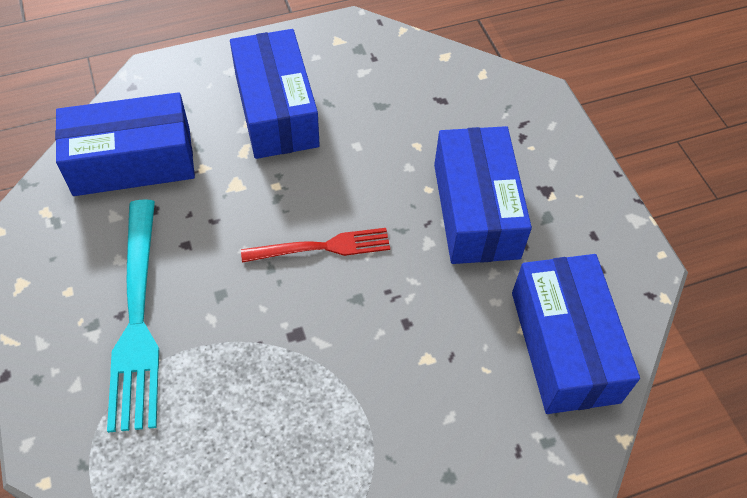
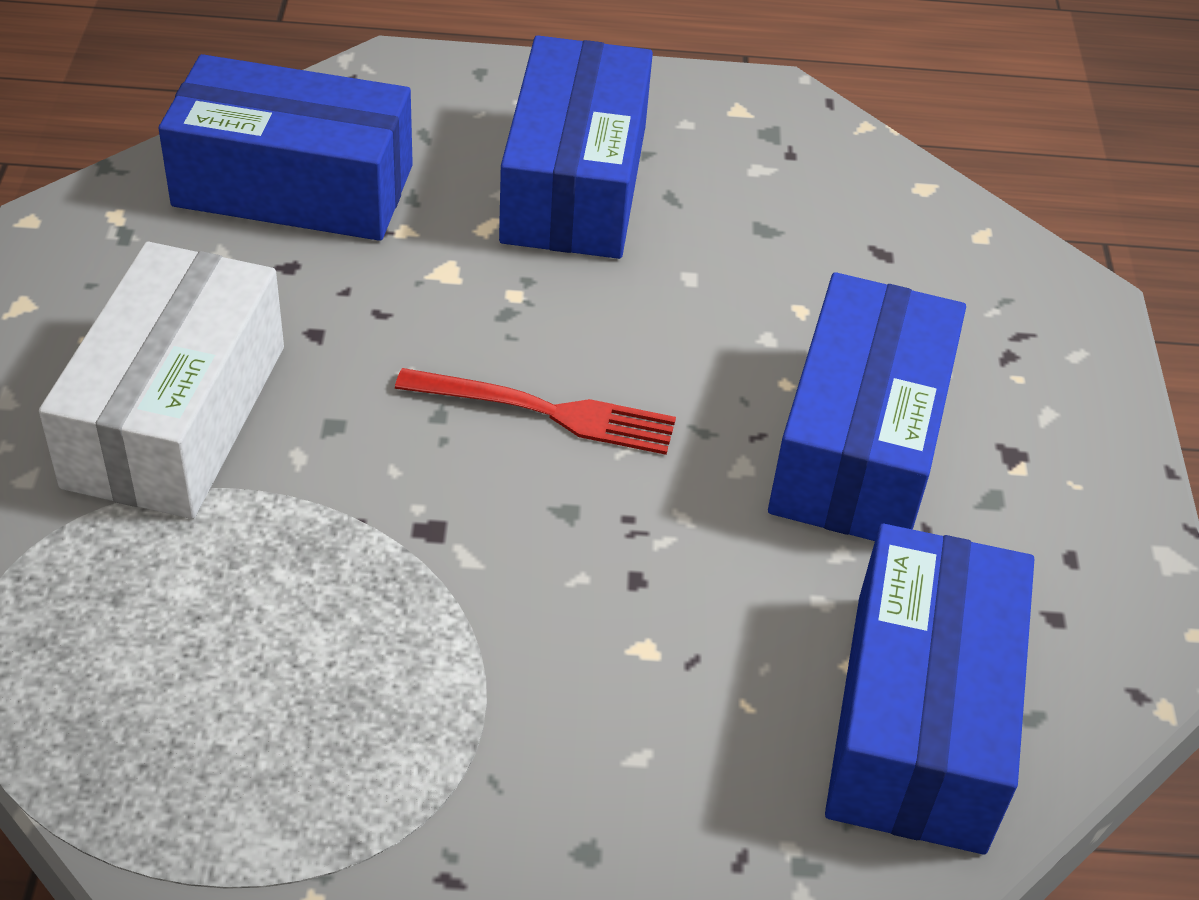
camera: 20 degrees right, 10 degrees down
turquoise fork [107,199,159,433] -> white box [39,242,284,519]

